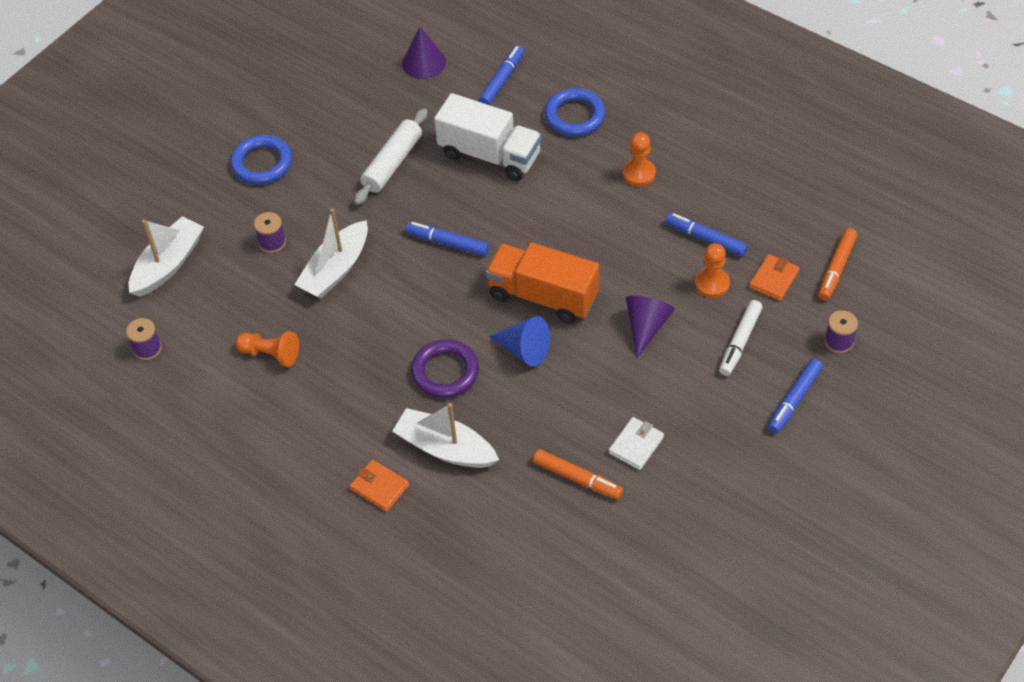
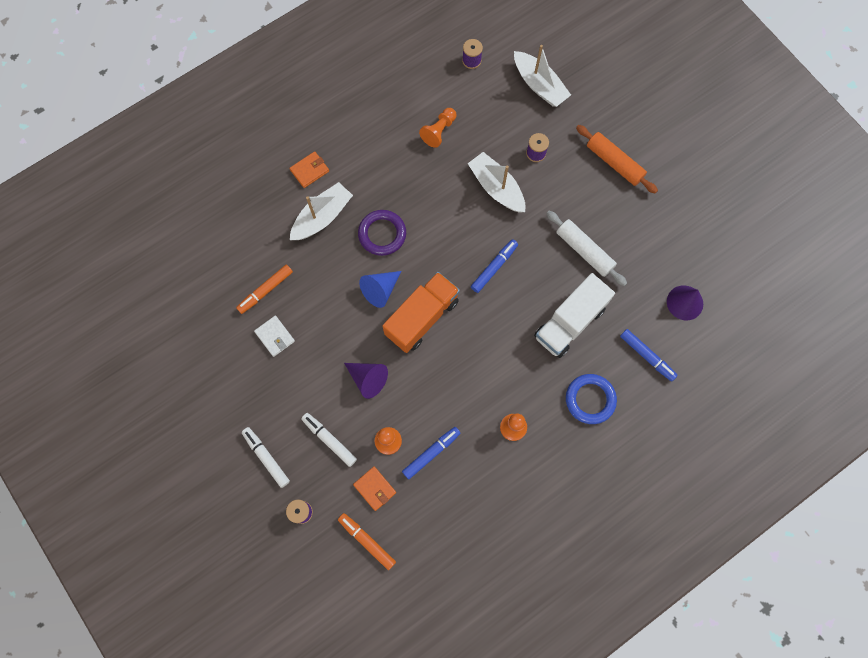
camera: 105 degrees right, 20 degrees up
blue ring [230,135,292,184] -> orange rolling pin [576,125,658,193]
blue marker [768,359,823,433] -> white marker [242,427,290,488]

